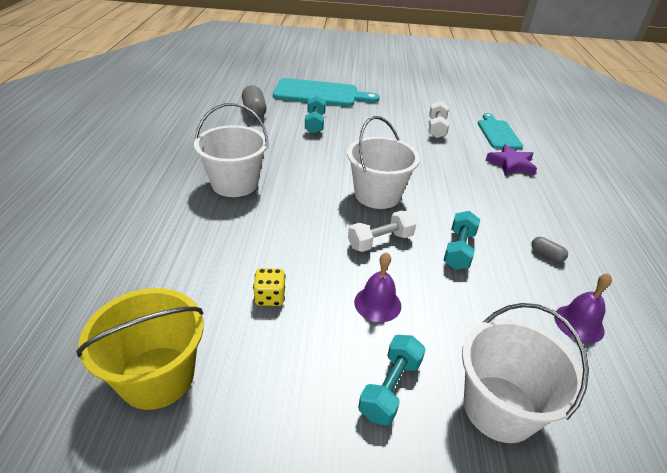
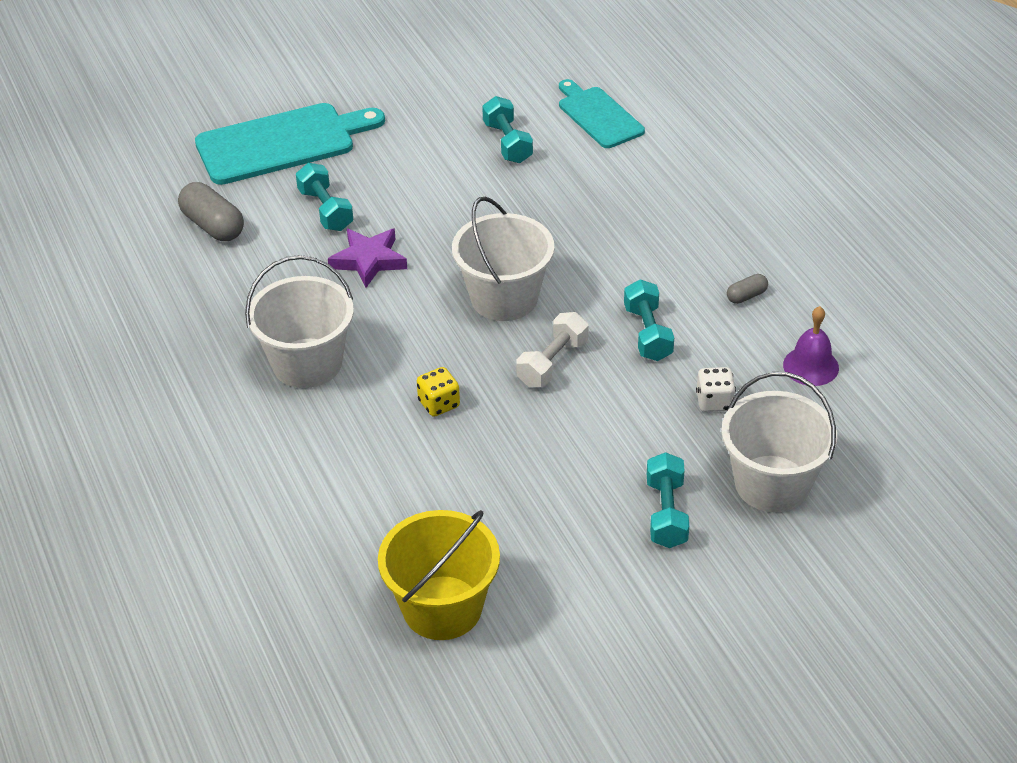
camera: 25 degrees left, 5 degrees up
yellow dice [253,268,286,306] -> yellow dice moved to [417,367,460,417]
purple bell [354,252,401,322] -> none
white dumbbell [429,101,449,138] -> turquoise dumbbell [482,96,533,163]
purple star [485,144,537,176] -> purple star moved to [328,229,407,288]
grey capsule [531,237,568,262] -> grey capsule turned 45 degrees counterclockwise [727,274,768,304]
none -> white dice [696,367,736,412]

